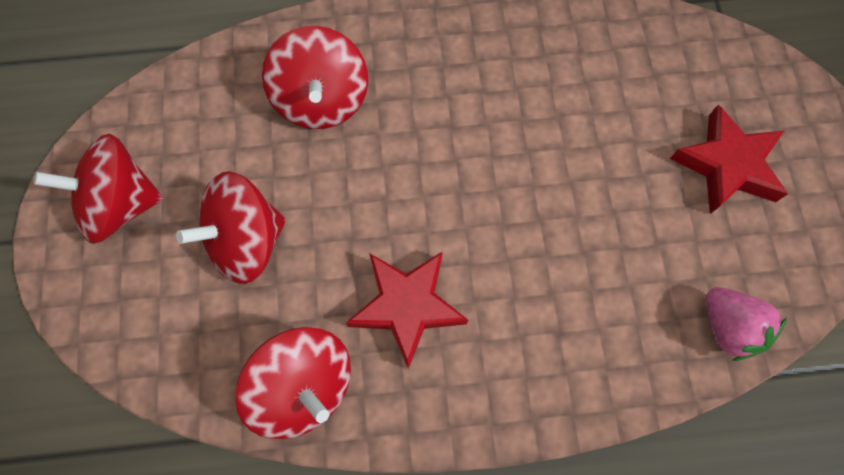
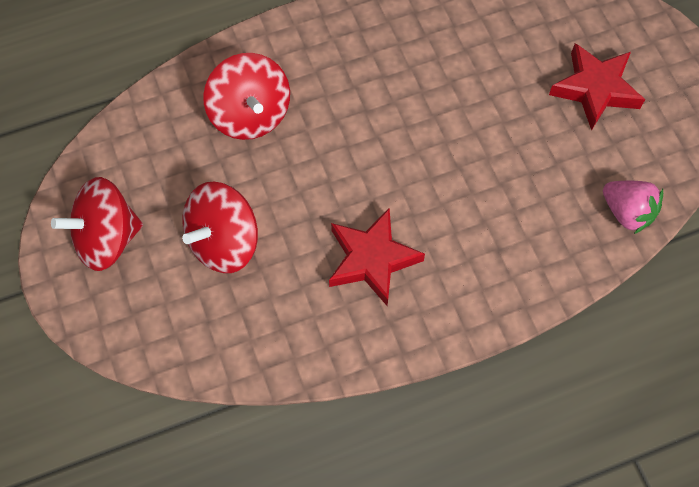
camera: 15 degrees left, 5 degrees down
red spinning top [235,327,351,439] -> none

